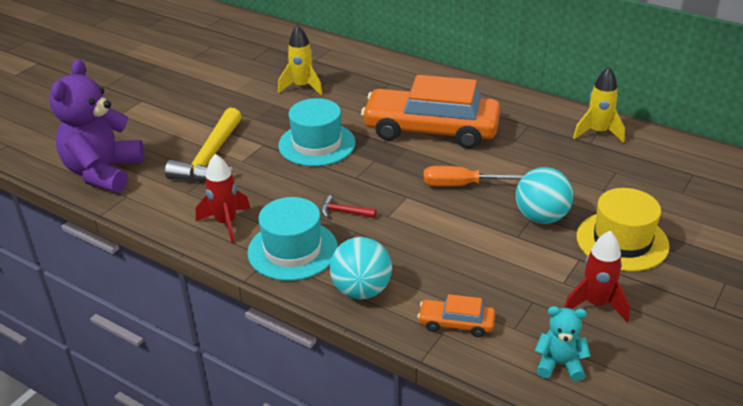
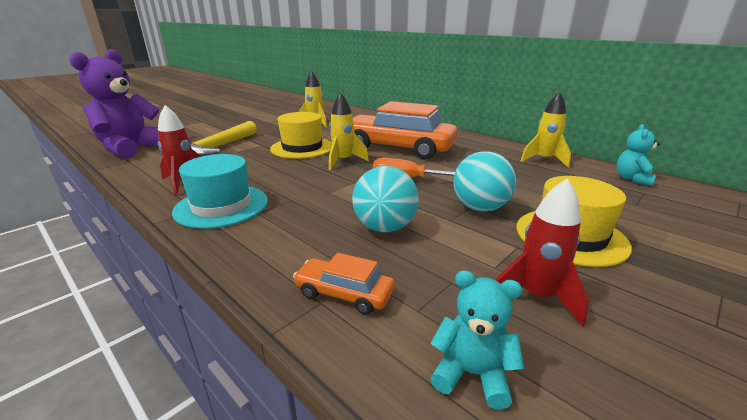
camera: 10 degrees right, 10 degrees down
turquoise hat [278,98,356,166] -> yellow hat [270,112,331,159]
red hammer [321,195,376,218] -> none
turquoise ball [330,237,392,299] -> turquoise ball moved to [352,166,419,232]
none -> yellow rocket [329,92,369,170]
none -> turquoise teddy bear [616,124,660,186]

